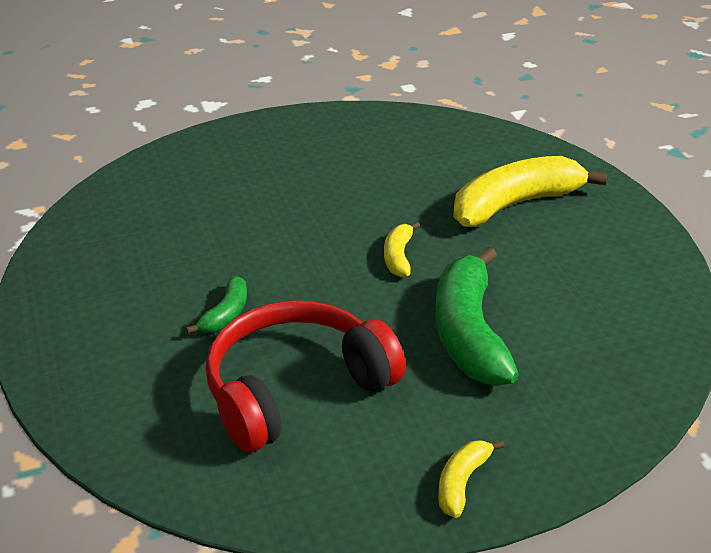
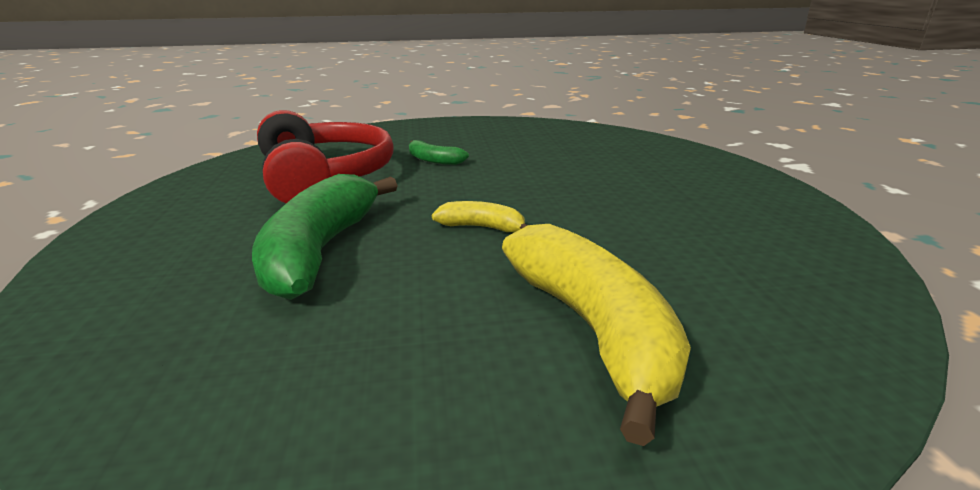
camera: 100 degrees right, 10 degrees down
green banana [435,247,519,386] -> green banana turned 90 degrees counterclockwise [252,174,398,300]
yellow banana [438,440,505,518] -> none

